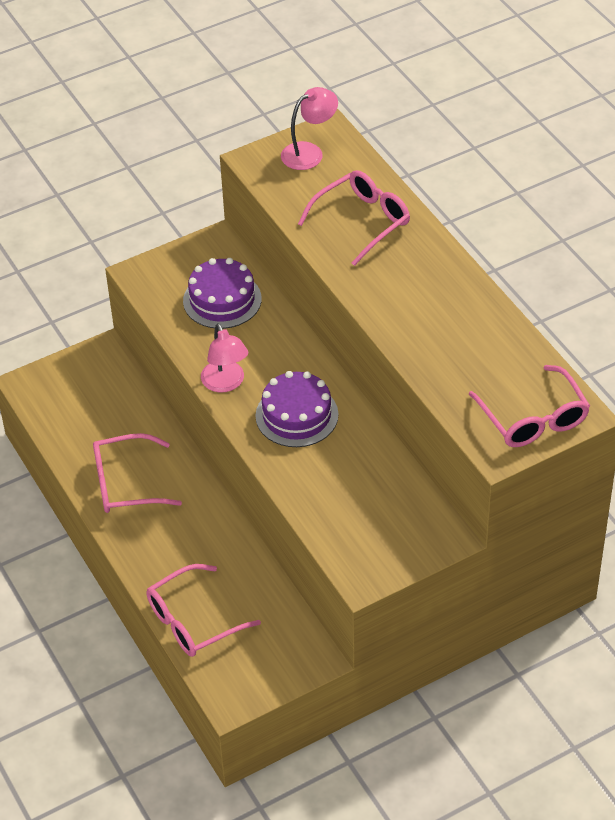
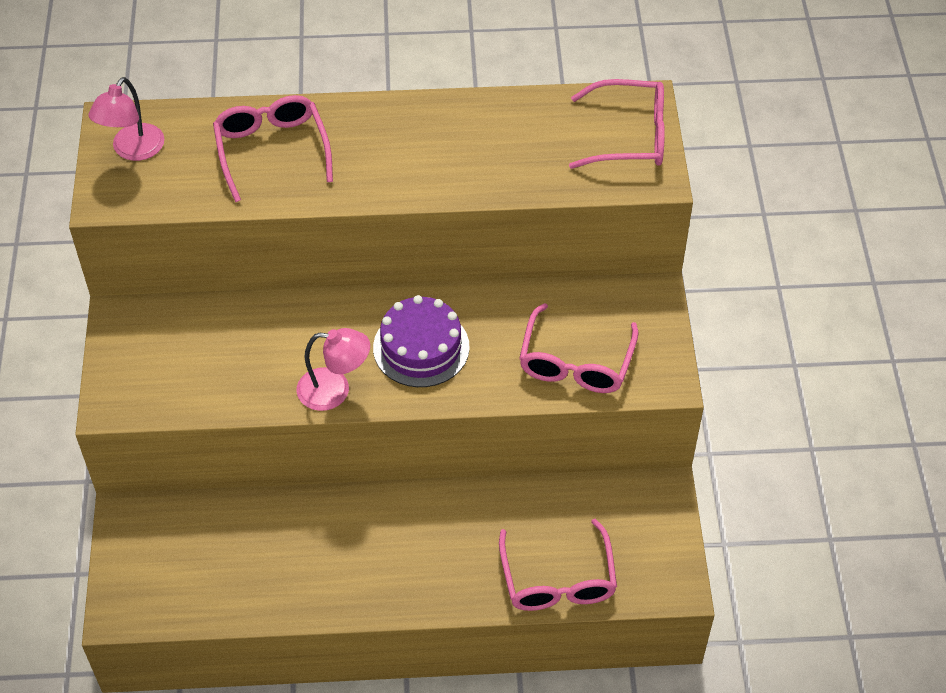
camera: 65 degrees left, 5 degrees up
pink glasses [93,433,182,513] -> pink glasses moved to [519,303,639,393]
purple cake [183,258,262,329] -> none
pink lamp [281,87,338,170] -> pink lamp turned 150 degrees counterclockwise [88,77,164,161]

